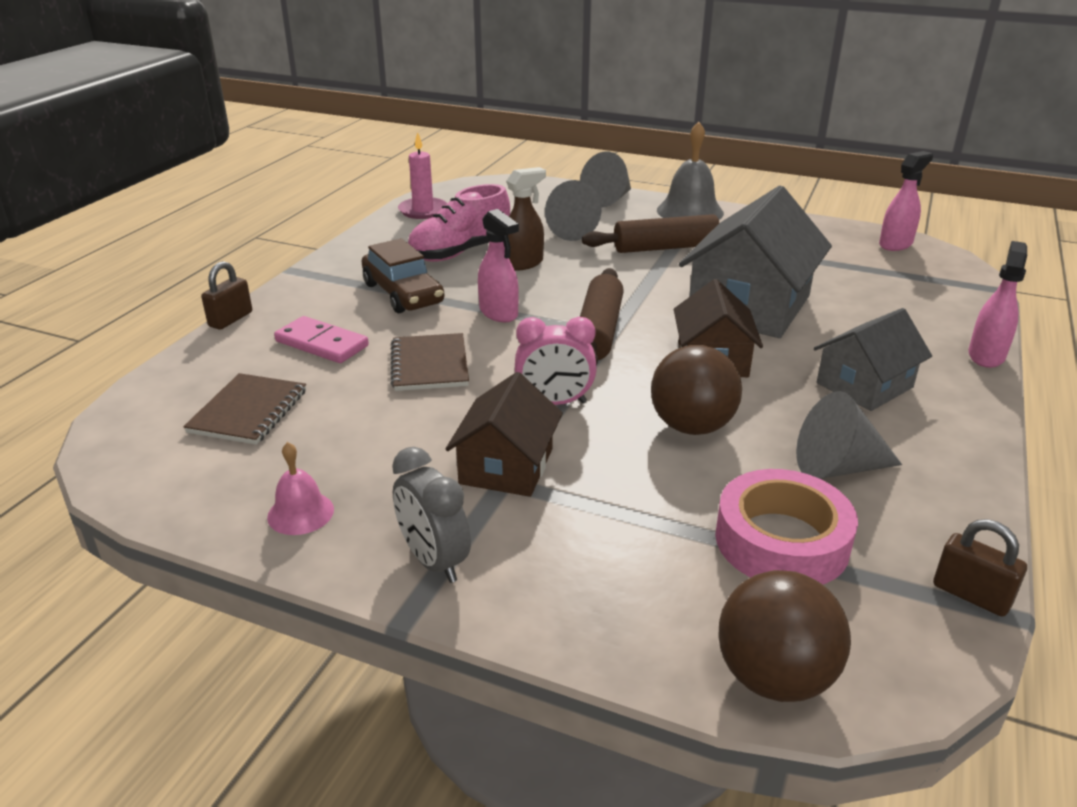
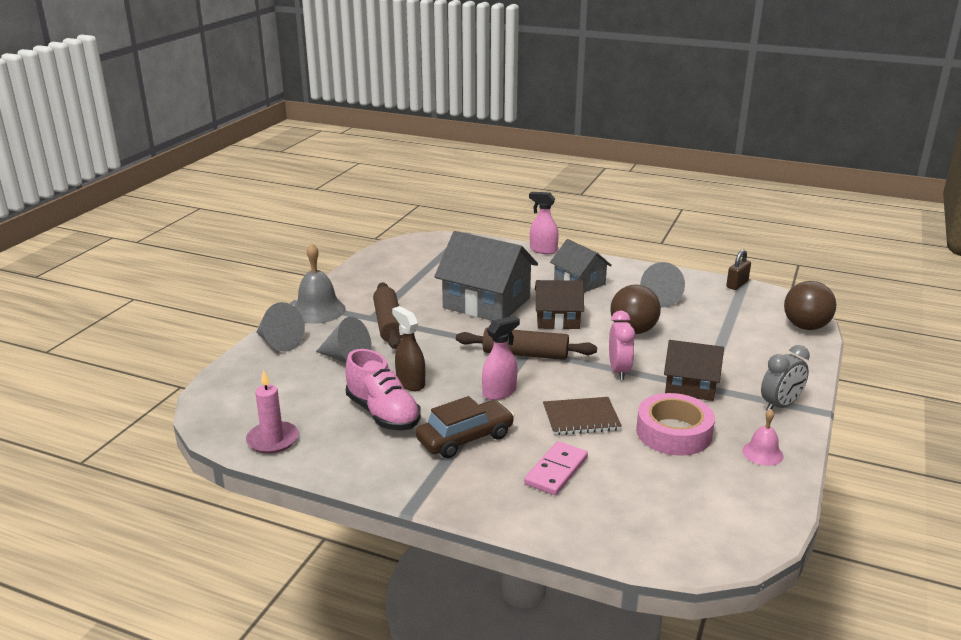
camera: 90 degrees left, 5 degrees down
brown notebook [183,373,306,445] -> none
brown padlock [201,261,252,330] -> none
pink tape [715,469,858,584] -> pink tape moved to [636,393,715,456]
pink spray bottle [879,151,933,251] -> none

